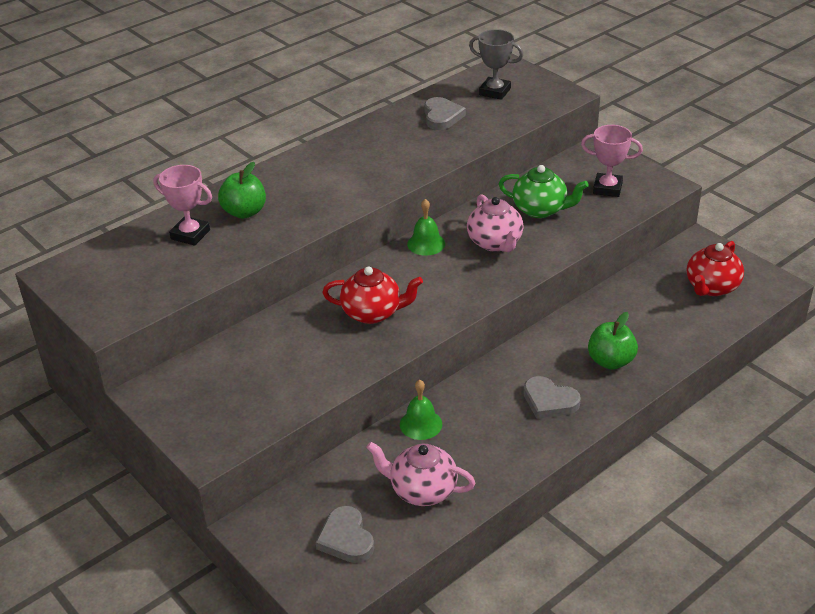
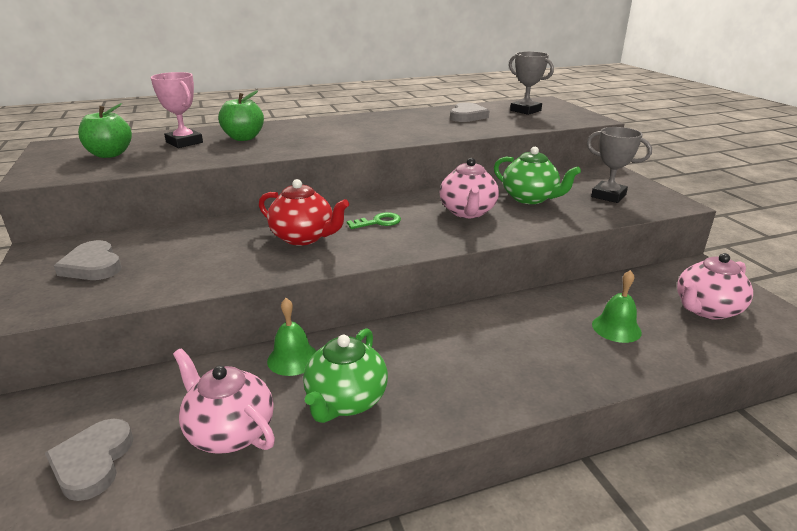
camera: 20 degrees right, 10 degrees down
green bell [407,199,445,256] -> green bell moved to [592,270,642,343]
grey heart [524,376,581,419] -> grey heart moved to [54,240,121,280]
pink trophy [581,125,643,197] -> grey trophy [587,127,652,203]
green apple [588,312,638,370] -> green apple moved to [78,103,132,158]
red teapot [687,241,744,296] -> pink teapot [677,253,753,320]
none -> green teapot [303,328,388,423]
none -> green key [347,212,401,229]

